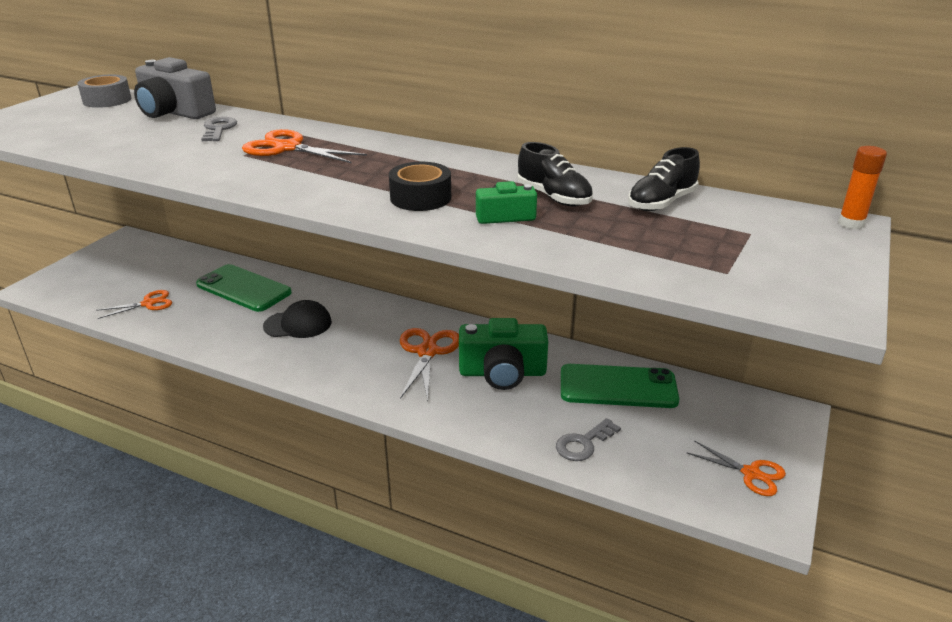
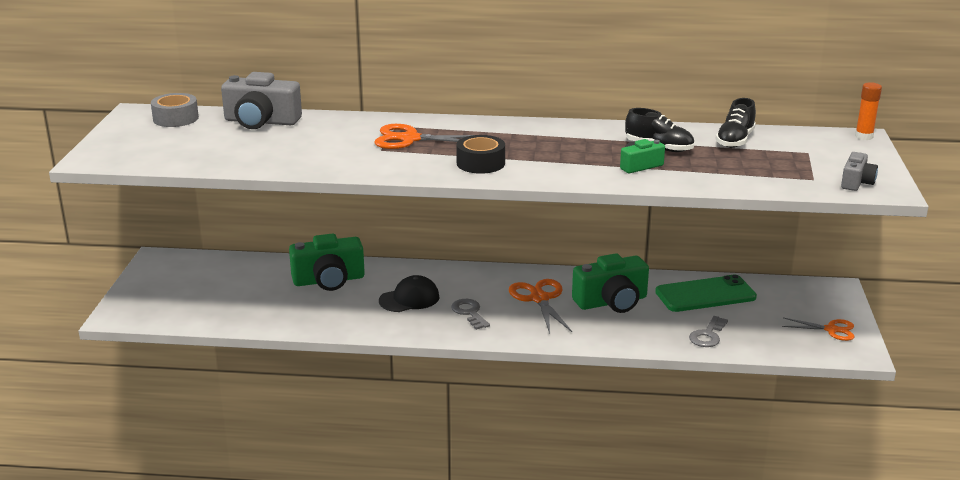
camera: 20 degrees left, 5 degrees down
orange scissors [96,290,172,319] -> none
green phone [196,264,292,312] -> green camera [289,233,365,291]
grey key [201,117,237,141] -> grey key moved to [451,299,490,330]
black tape [389,162,451,211] -> black tape moved to [456,135,505,174]
none -> grey camera [841,152,878,191]

